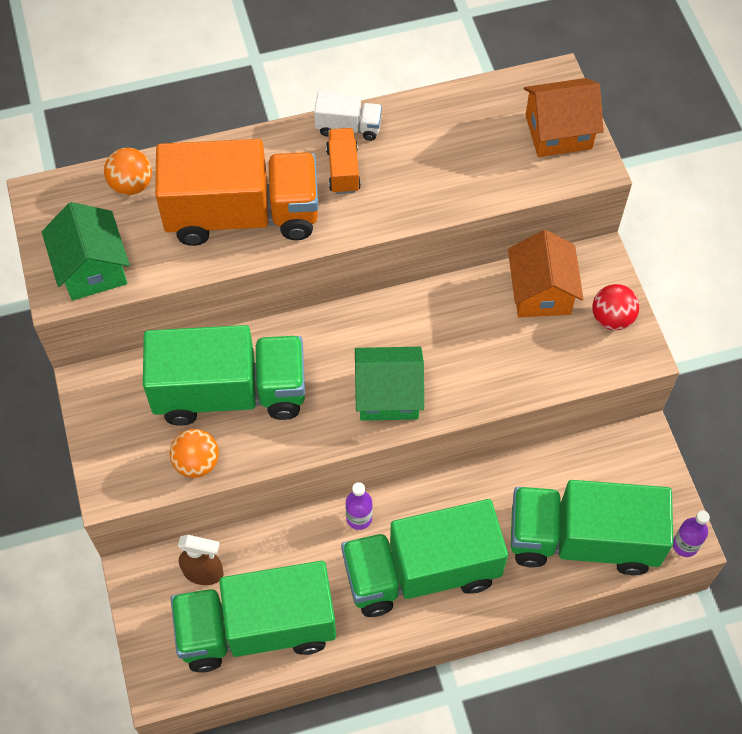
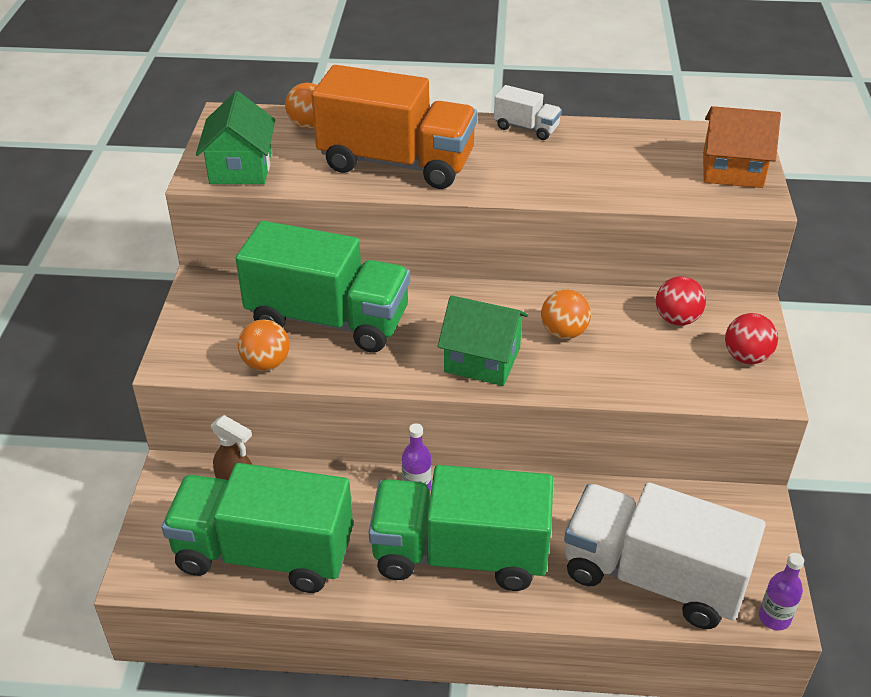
camera: 20 degrees right, 20 degrees down
orange truck [326,128,361,194] -> none
orange house [508,230,583,317] -> red ball [656,276,706,326]
green truck [511,480,673,575] -> white truck [564,482,766,629]
none -> orange ball [541,289,591,339]

